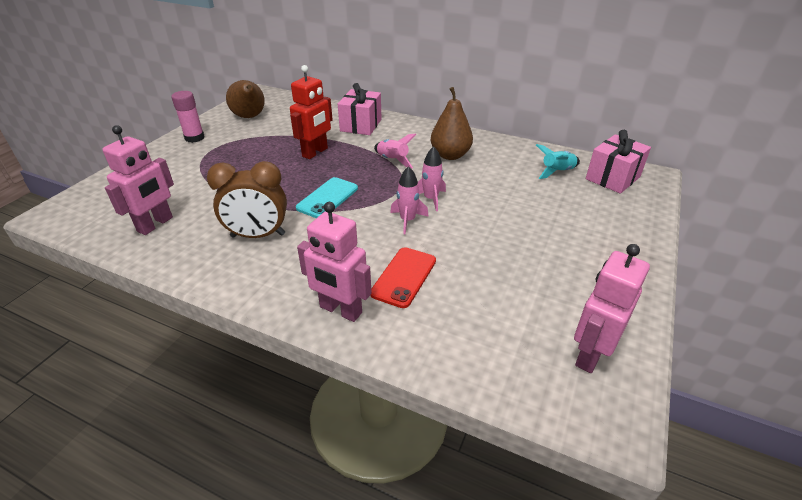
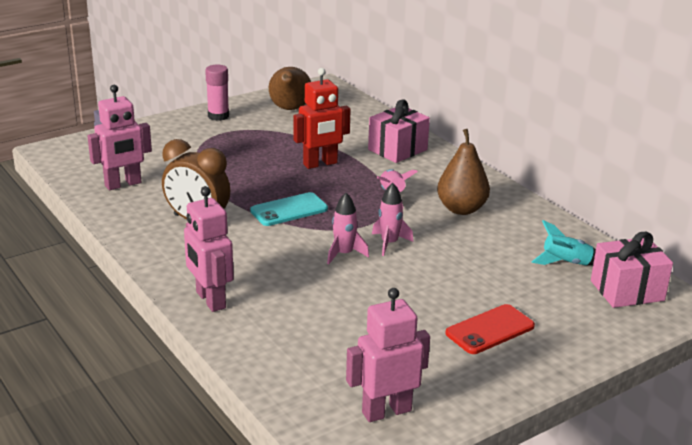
camera: 30 degrees right, 10 degrees down
red phone [370,247,436,308] -> red phone moved to [446,304,535,354]

